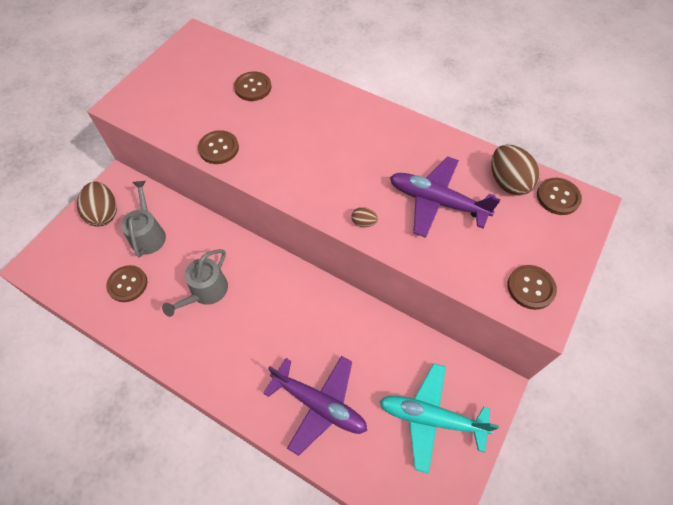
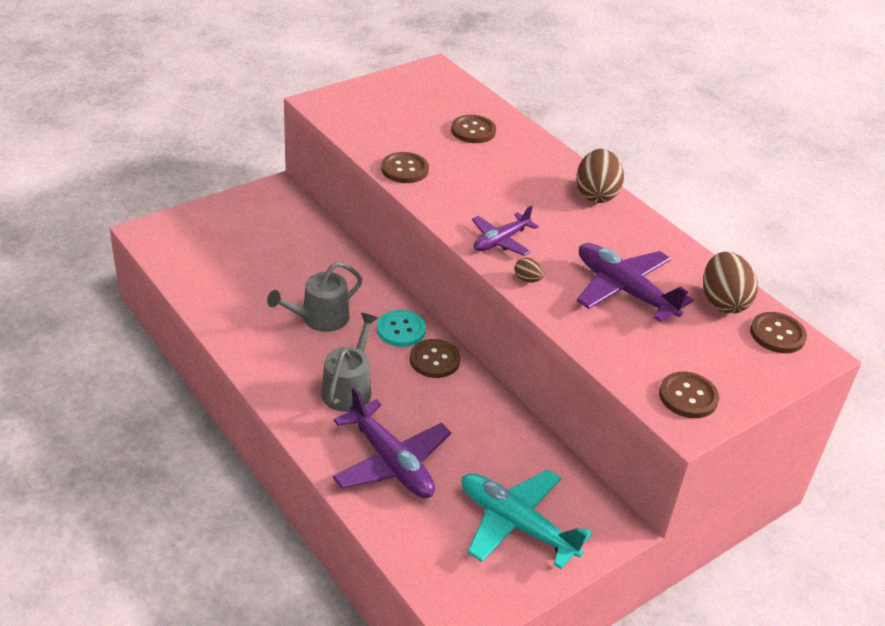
camera: 20 degrees right, 20 degrees down
brown egg [77,182,117,227] -> brown egg moved to [576,149,624,203]
brown button [106,265,148,302] -> brown button moved to [410,339,460,378]
grey watering can [121,181,166,257] -> grey watering can moved to [321,313,378,412]
none -> turquoise button [377,310,426,347]
none -> purple plane [472,205,539,256]

